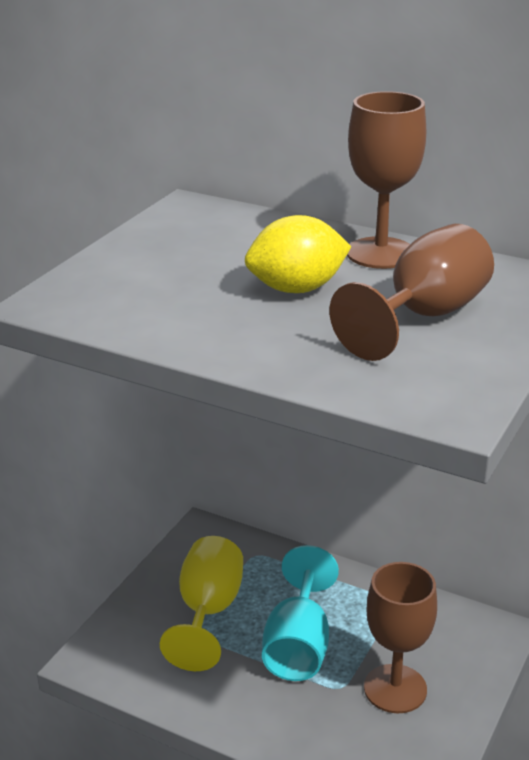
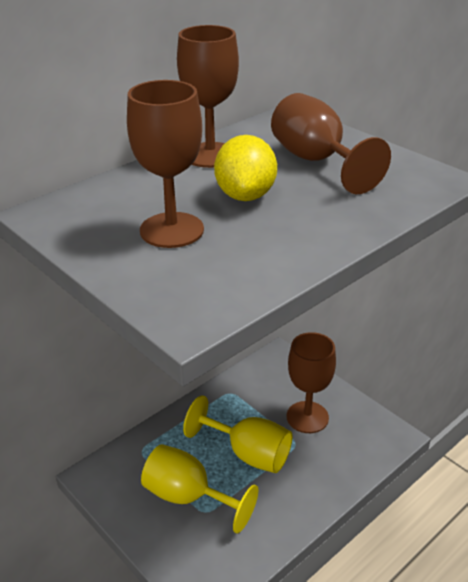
camera: 70 degrees left, 5 degrees up
turquoise goblet [262,545,339,681] -> yellow goblet [183,395,293,473]
none -> brown goblet [127,80,204,248]

